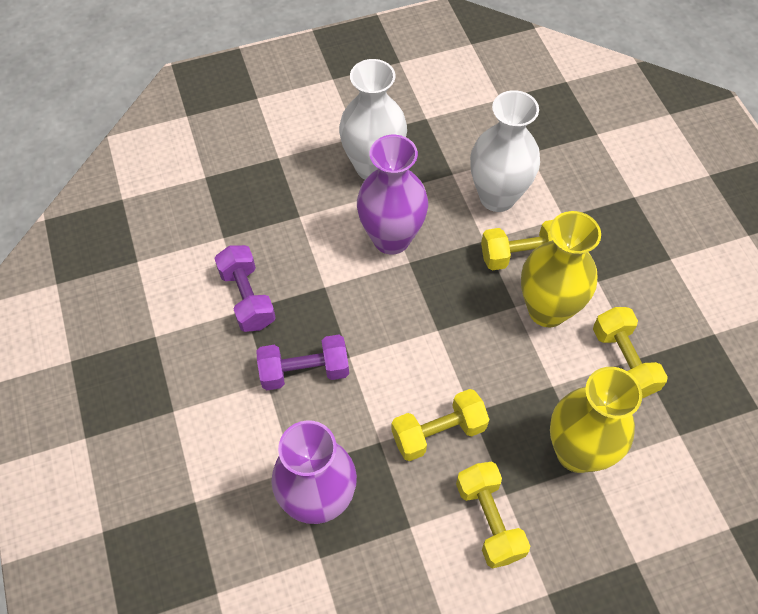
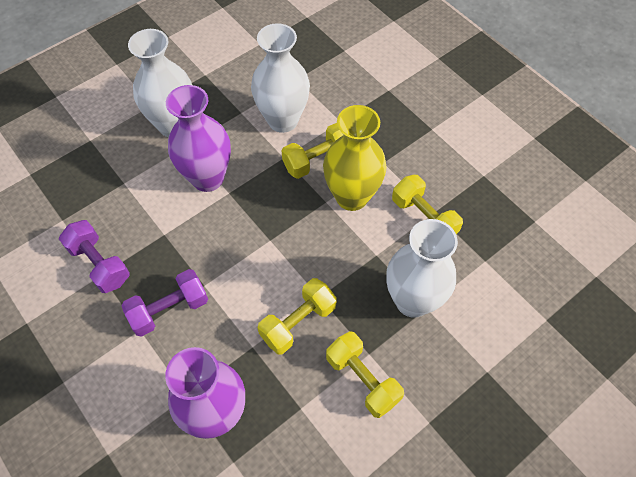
camera: 20 degrees left, 0 degrees up
yellow vase [550,367,642,473] -> white vase [386,219,458,318]

